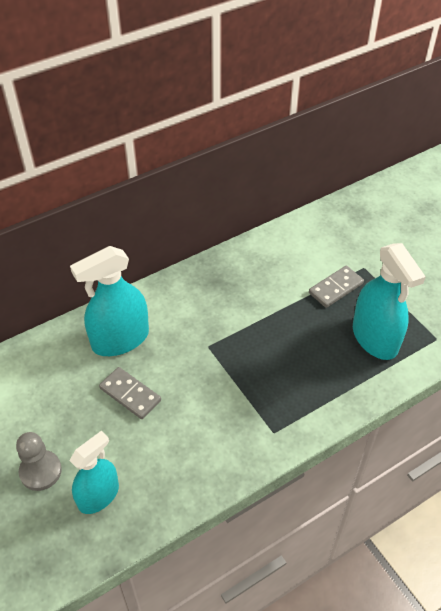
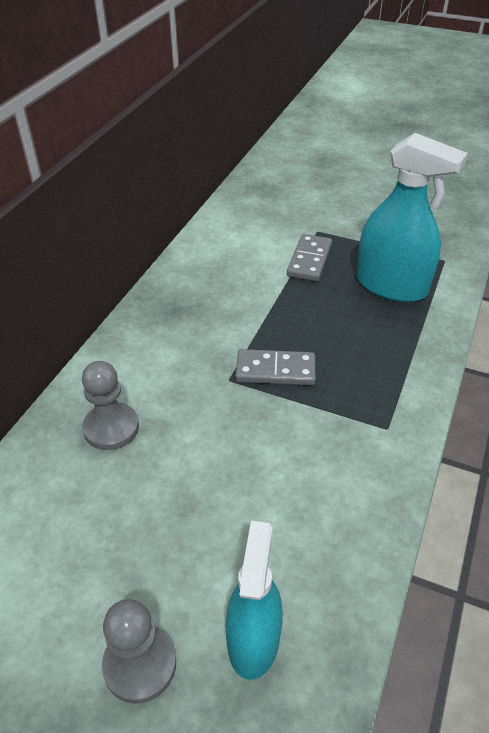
camera: 35 degrees left, 5 degrees down
turquoise spray bottle [70,246,149,356] -> grey pawn [82,361,139,450]
grey domino [99,367,161,419] -> grey domino moved to [235,349,316,385]

